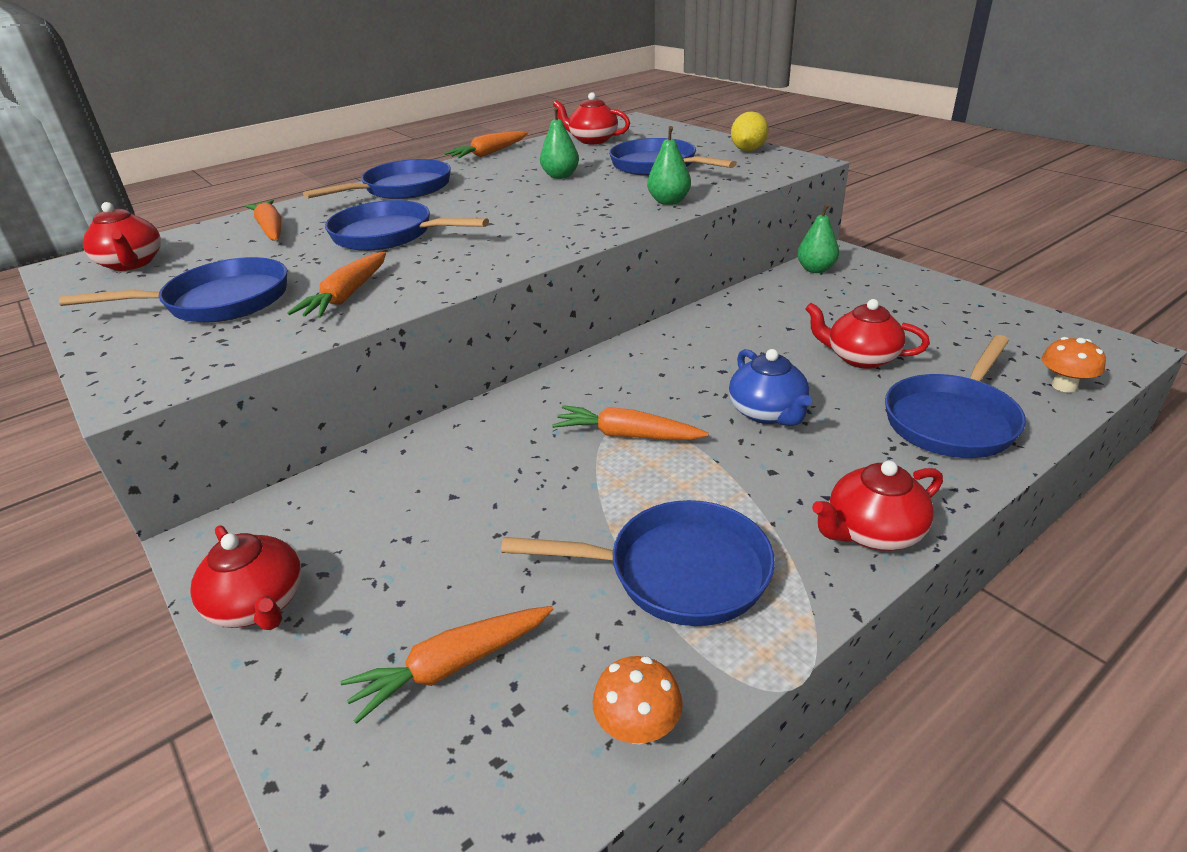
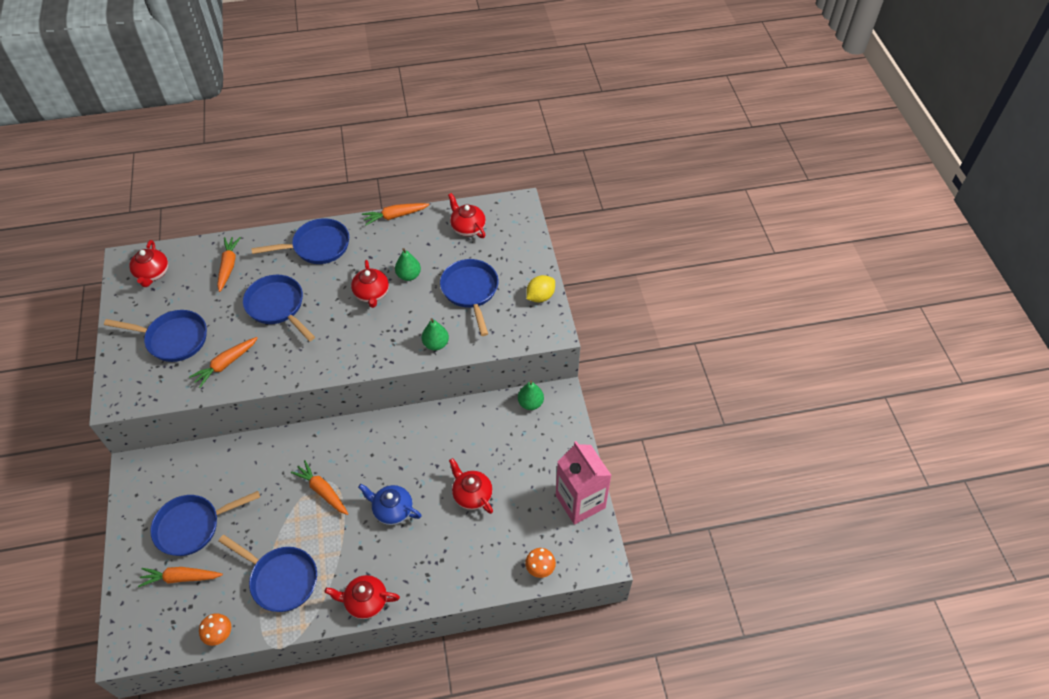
camera: 25 degrees right, 20 degrees up
red teapot [191,525,302,630] -> red teapot moved to [351,260,389,308]
blue teapot [729,349,812,426] -> blue teapot turned 105 degrees clockwise [358,484,422,525]
blue pan [885,335,1026,458] -> blue pan moved to [150,491,260,556]
none -> pink carton [556,441,612,525]

